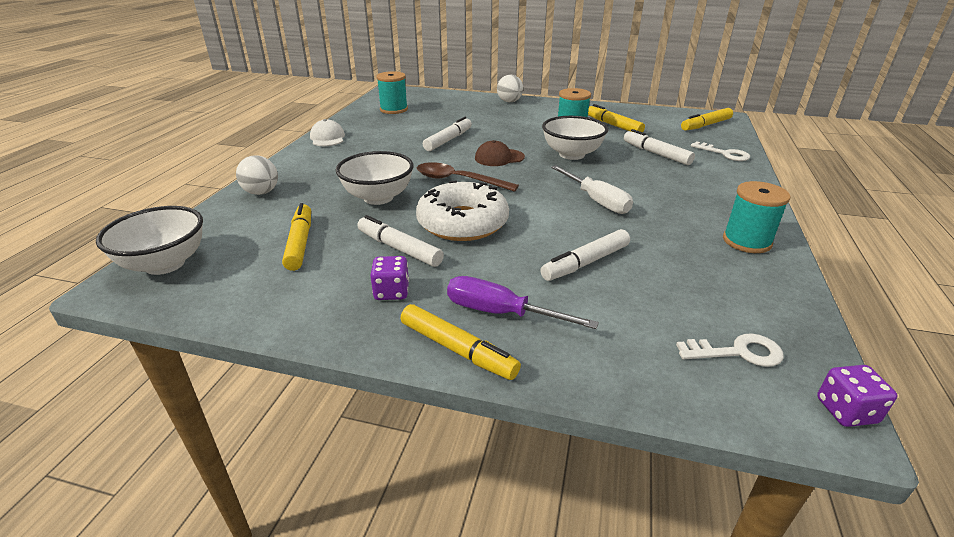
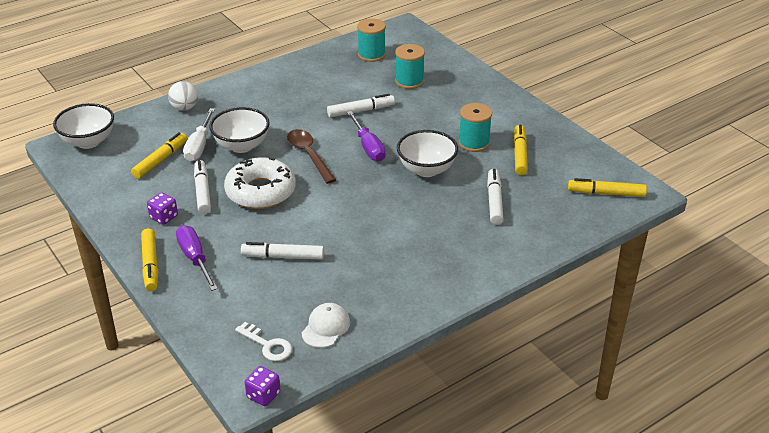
camera: 40 degrees right, 5 degrees up
white cap [310,119,345,146] -> white cap moved to [302,303,350,348]
brown cap [475,140,525,166] -> purple screwdriver [347,111,386,161]
white ball [497,75,523,102] -> none
white screwdriver [551,165,633,214] -> white screwdriver moved to [183,108,215,162]
white key [691,141,750,161] -> none
turquoise spool [723,181,791,253] -> turquoise spool moved to [395,44,425,89]

